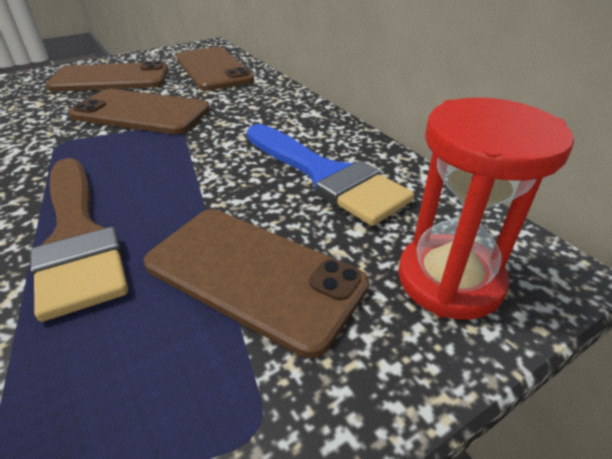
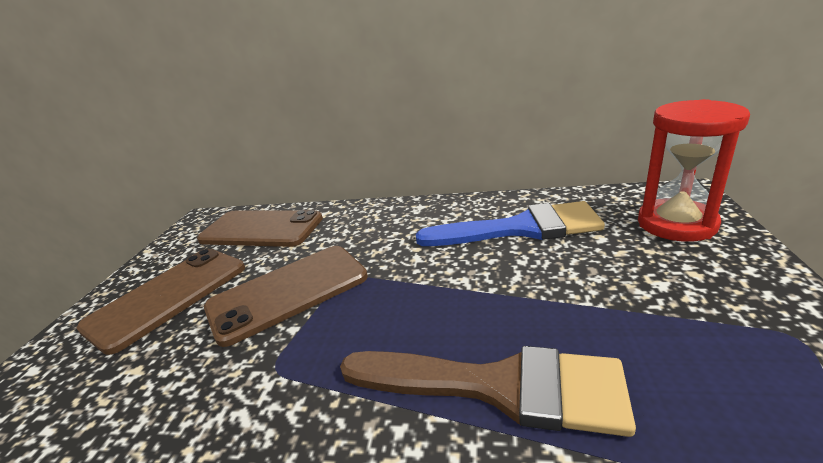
camera: 45 degrees left, 10 degrees down
brown phone [144,209,369,358] -> none

